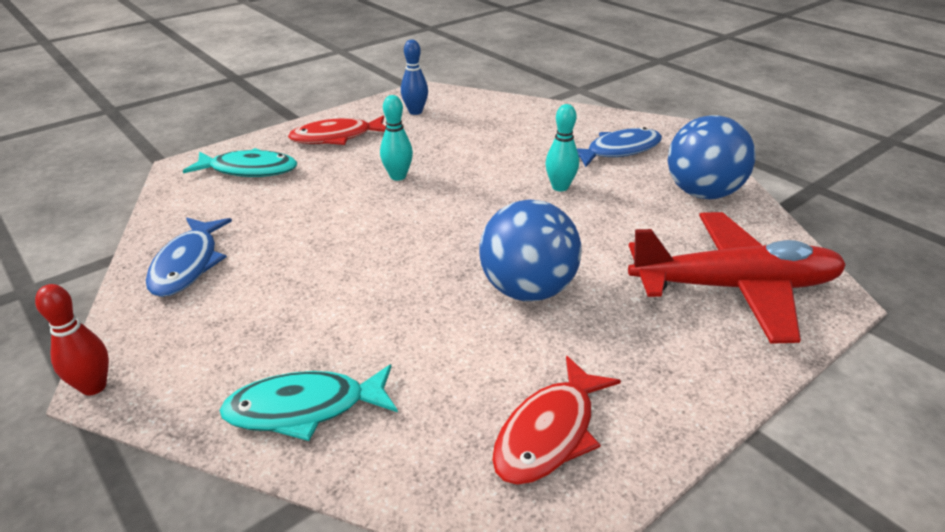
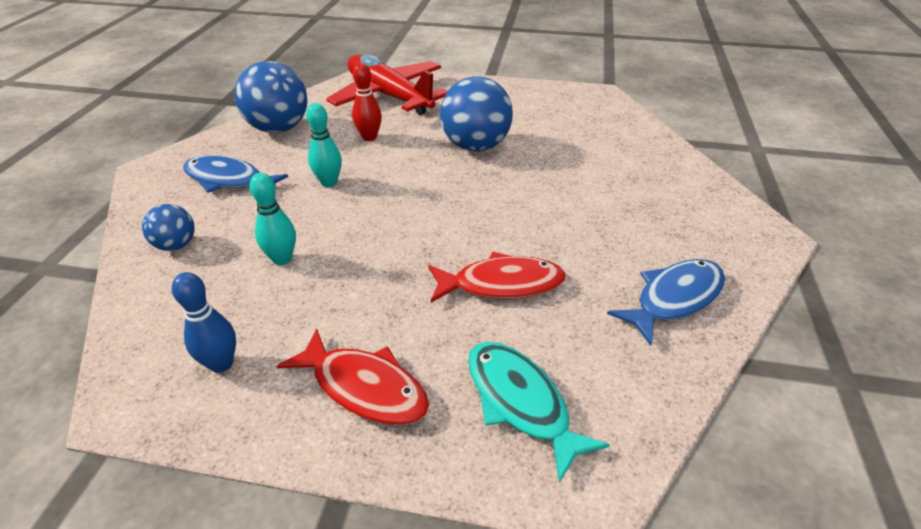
camera: 130 degrees left, 5 degrees up
red bowling pin [35,284,109,395] -> red bowling pin moved to [352,63,382,141]
turquoise fish [219,364,398,441] -> none
turquoise bowling pin [380,95,413,181] -> turquoise bowling pin moved to [249,173,296,265]
red fish [492,356,621,485] -> red fish moved to [428,252,566,303]
none -> blue ball [142,204,195,251]

